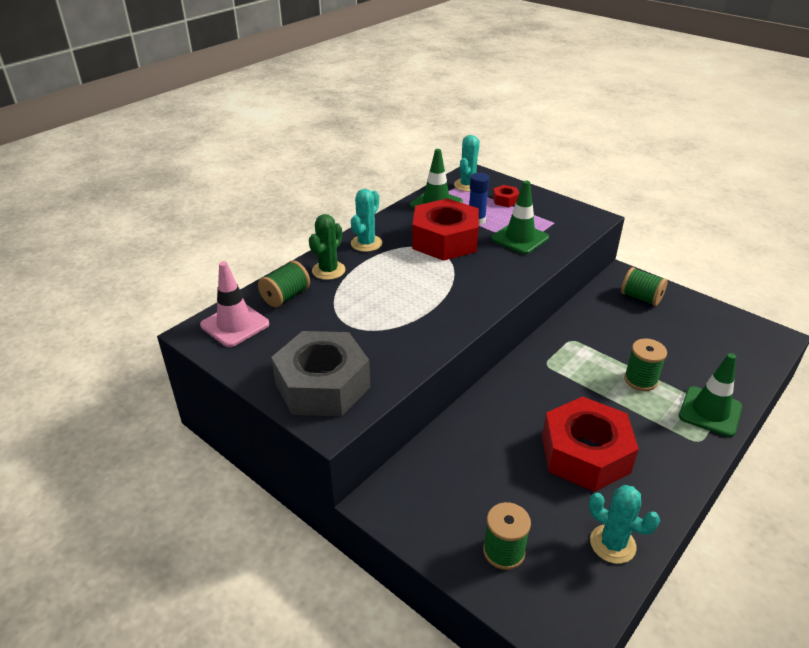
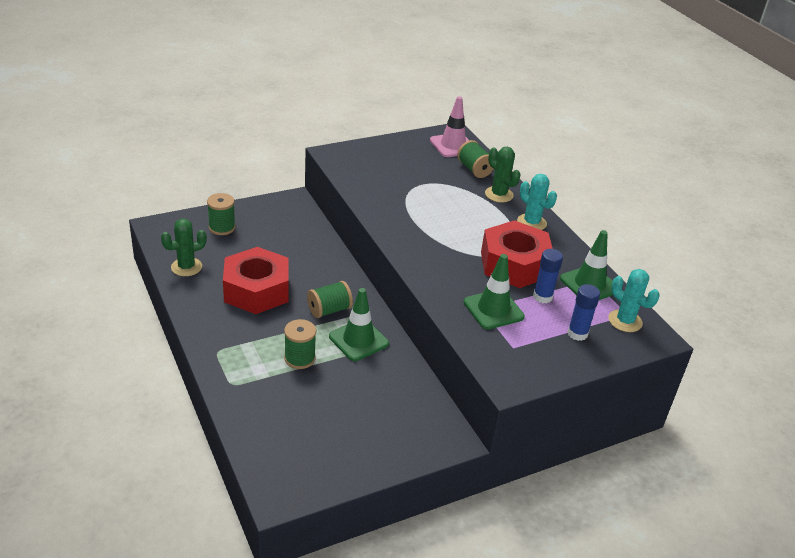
camera: 110 degrees right, 0 degrees up
grey nut [271,331,370,416] -> none
red nut [493,185,519,207] -> blue glue stick [568,284,600,341]
turquoise cactus [589,485,660,564] -> green cactus [161,219,207,276]
green spool [621,267,668,306] -> green spool moved to [307,281,353,318]
green traffic cone [679,353,742,437] -> green traffic cone moved to [329,288,389,361]

